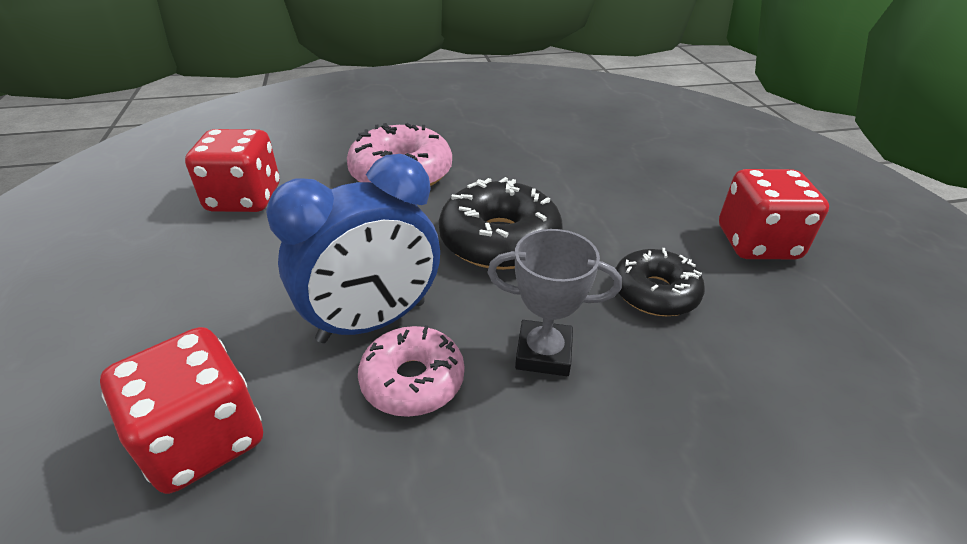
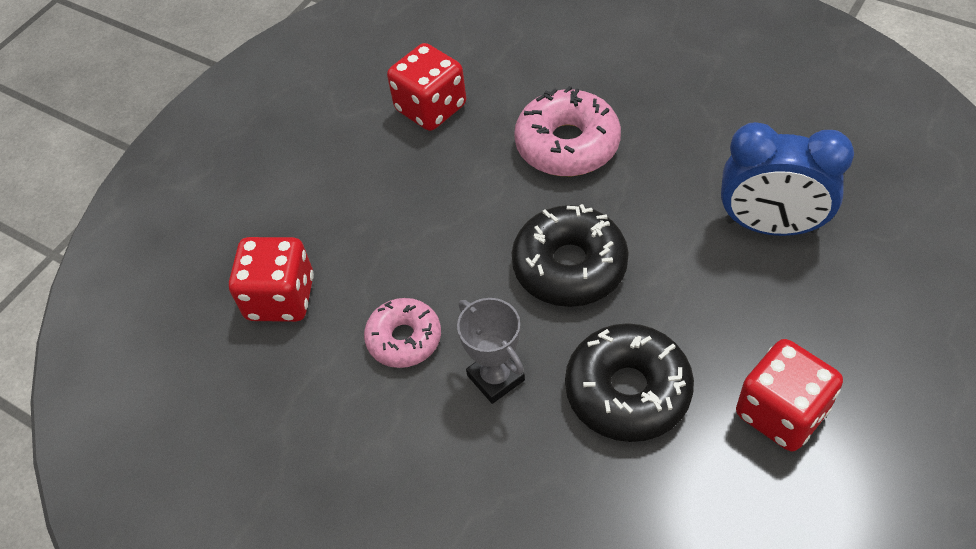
camera: 50 degrees right, 15 degrees up
blue clock [266,154,440,343] -> blue clock moved to [721,122,854,236]
black donut [613,248,705,316] -> black donut [565,323,694,442], size x1.55

